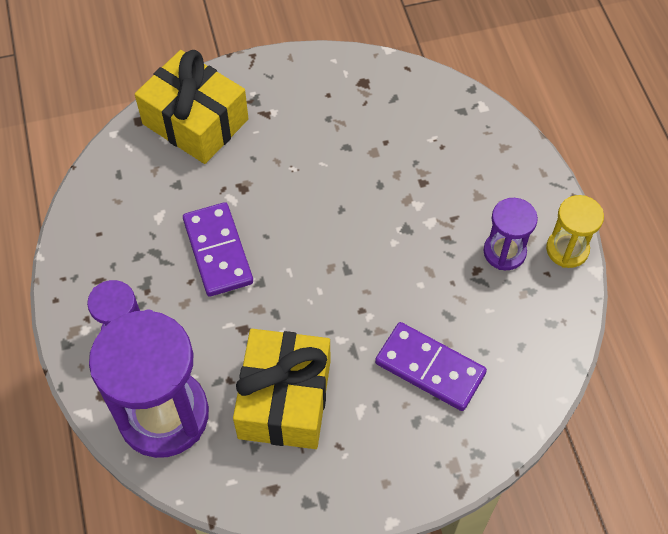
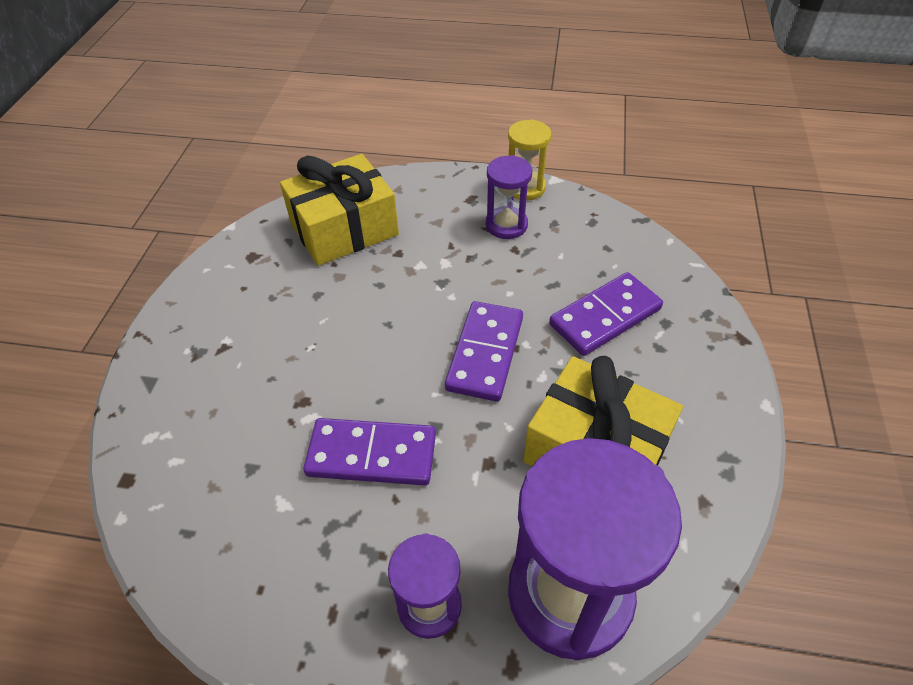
camera: 65 degrees left, 10 degrees down
yellow gift [135,50,248,164] -> yellow gift moved to [280,154,399,266]
none -> purple domino [445,301,523,401]

